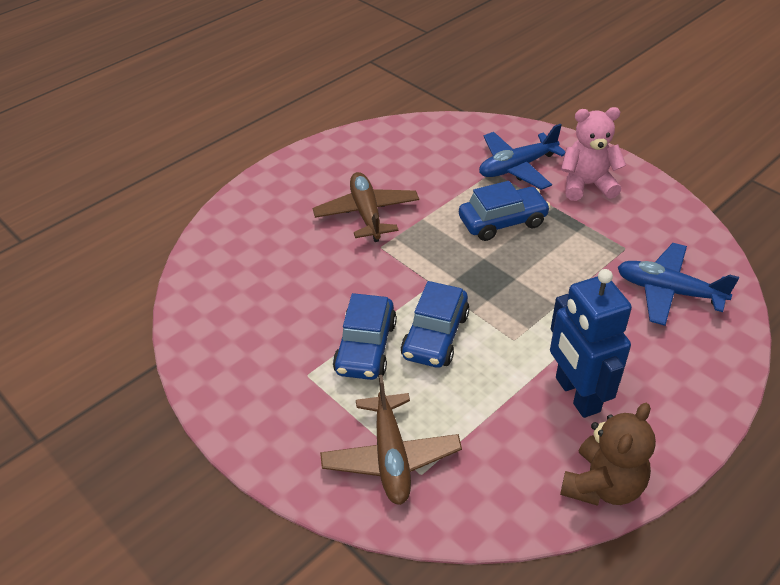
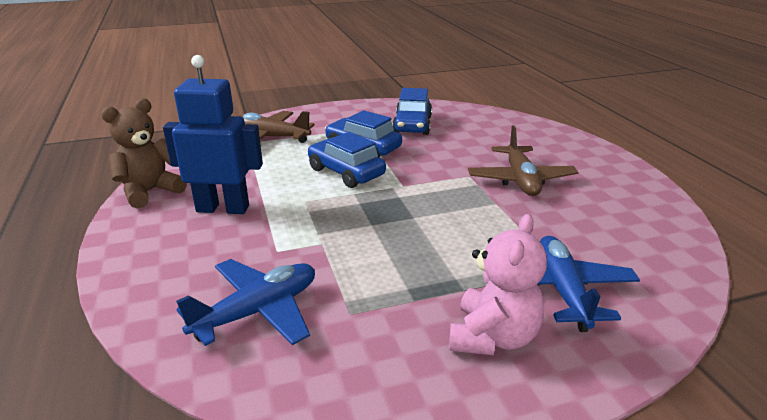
camera: 115 degrees right, 15 degrees down
brown plane [313,172,419,242] -> brown plane turned 75 degrees clockwise [468,126,578,196]
blue car [459,181,551,241] -> blue car moved to [392,88,432,135]
brown teddy bear [560,403,656,506] -> brown teddy bear turned 75 degrees clockwise [101,98,187,208]

